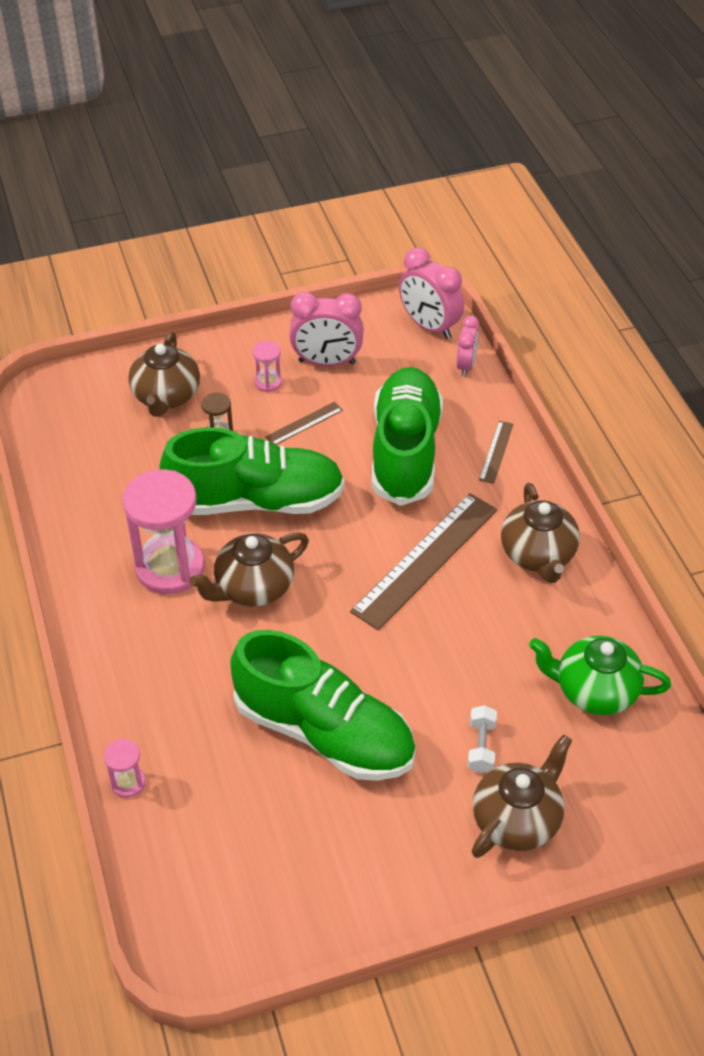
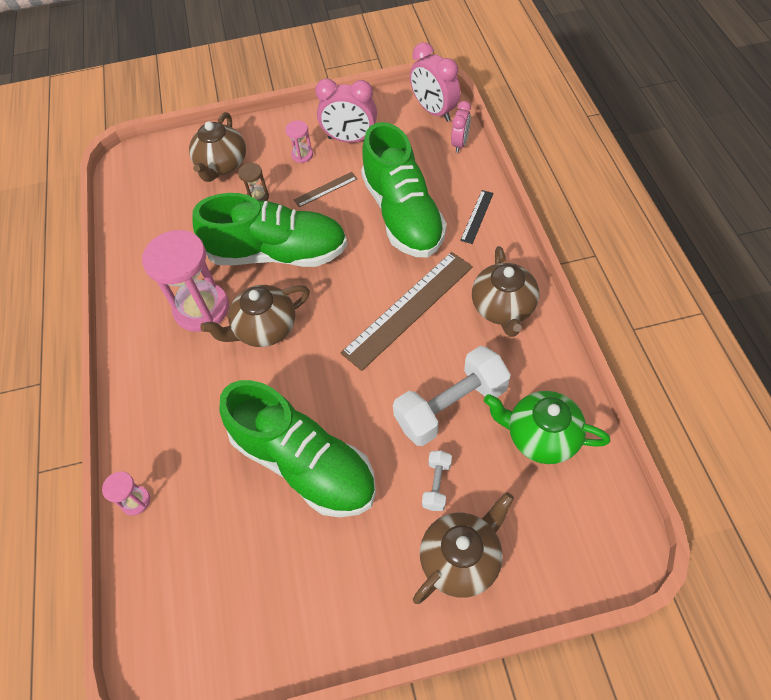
camera: 10 degrees right, 10 degrees up
green shoe [372,367,443,506] -> green shoe turned 150 degrees clockwise [361,122,447,258]
brown ruler [479,421,513,484] -> black ruler [460,190,494,244]
none -> white dumbbell [393,346,511,446]

